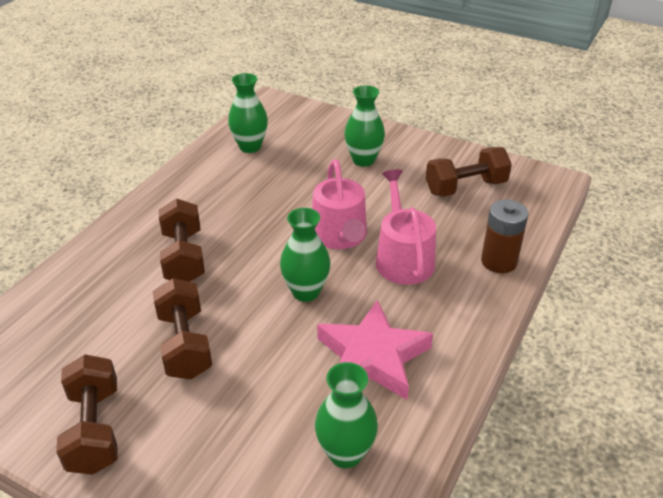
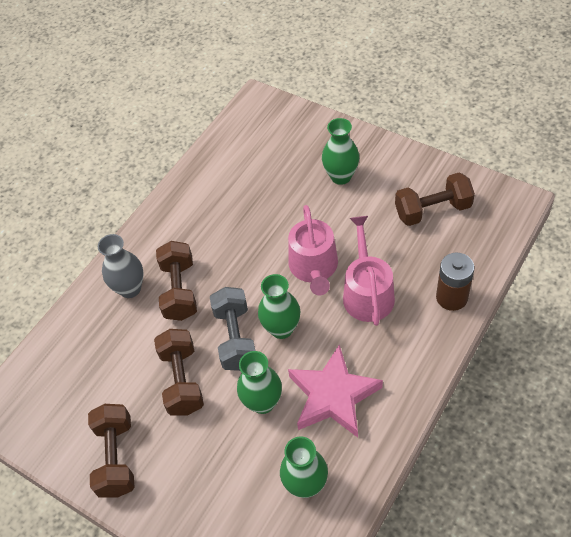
camera: 10 degrees right, 15 degrees up
green vase [228,73,268,153] -> green vase moved to [237,351,282,414]
none -> grey vase [98,234,144,298]
none -> grey dumbbell [210,287,256,371]

